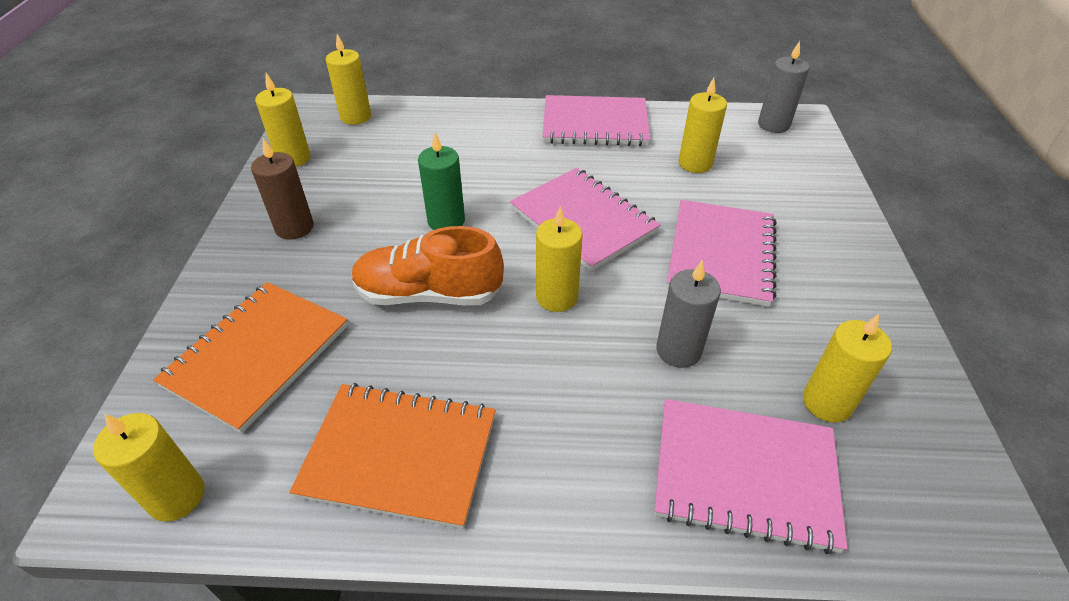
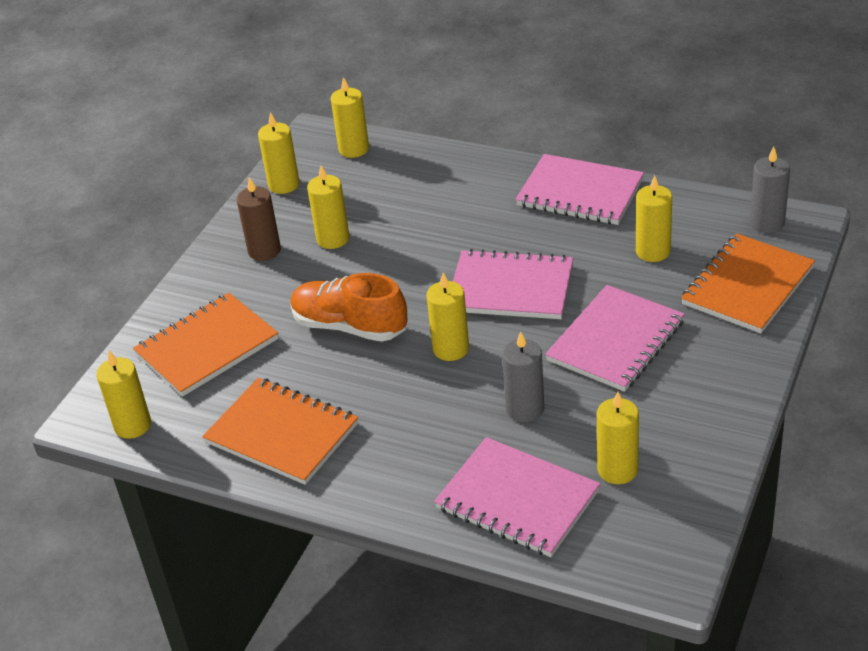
camera: 25 degrees right, 5 degrees down
green candle [418,133,465,230] -> none
pink notebook [510,168,660,272] -> pink notebook turned 60 degrees counterclockwise [453,249,573,319]
none -> yellow candle [307,166,349,249]
none -> orange notebook [681,233,815,333]

